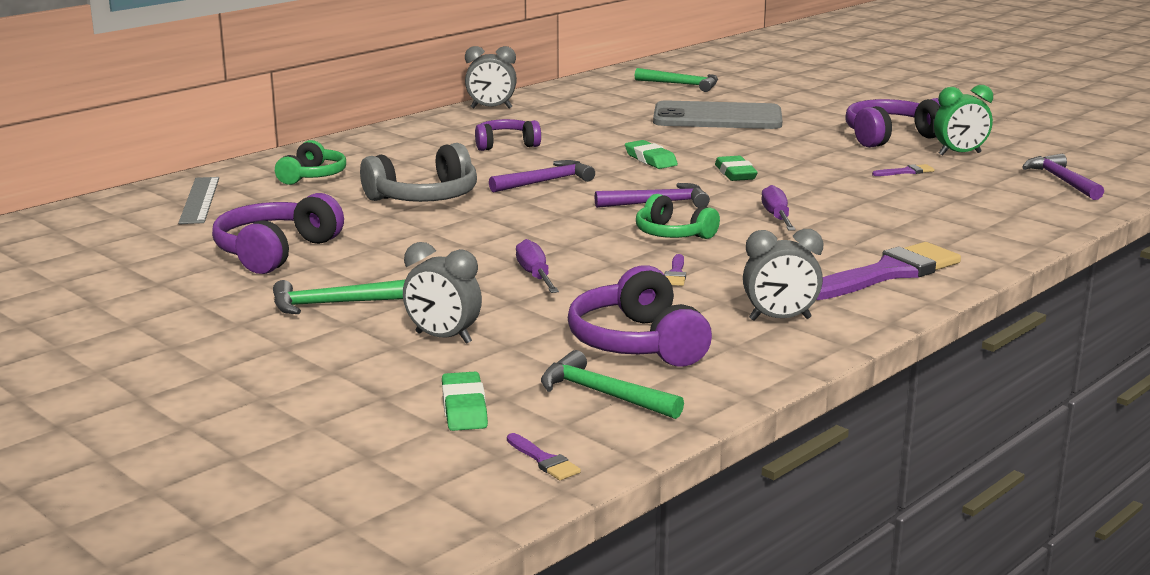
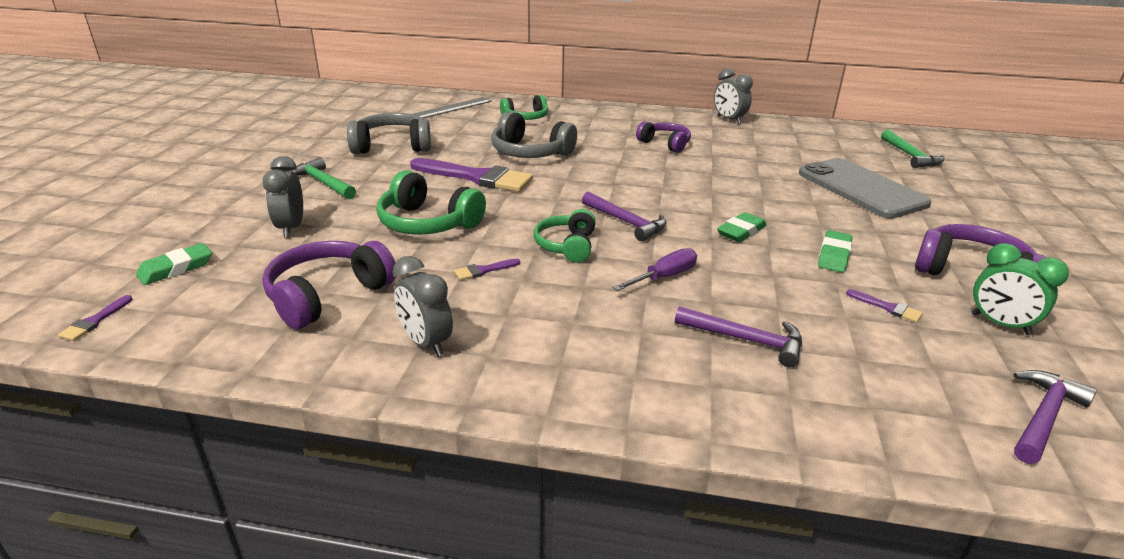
camera: 55 degrees right, 10 degrees up
purple headphones [212,193,344,274] -> grey headphones [347,113,431,154]
purple hammer [489,160,595,192] -> purple hammer moved to [675,306,802,367]
purple screwdriver [516,239,559,293] -> green headphones [377,170,486,235]
green hammer [541,350,684,419] -> none
green eraser [625,140,678,169] -> green eraser moved to [818,230,852,272]
purple brush [816,242,961,300] -> purple brush moved to [410,158,533,192]

